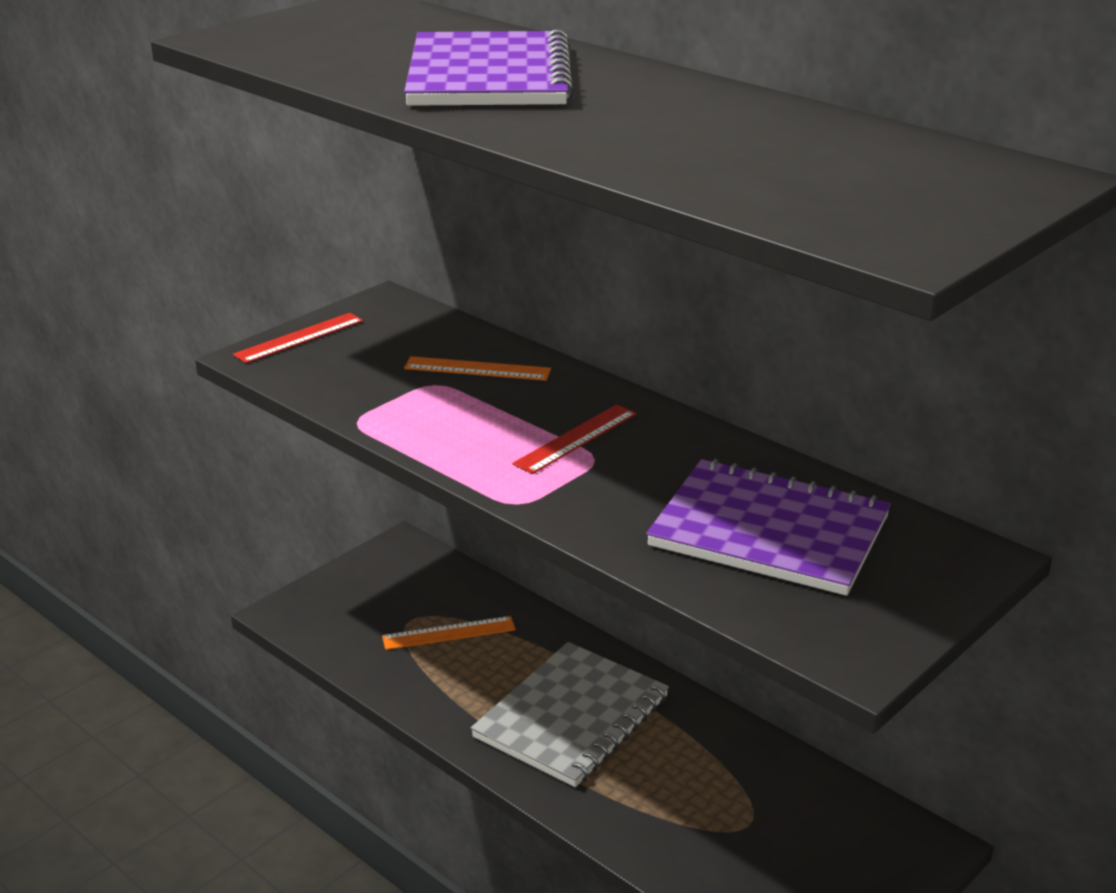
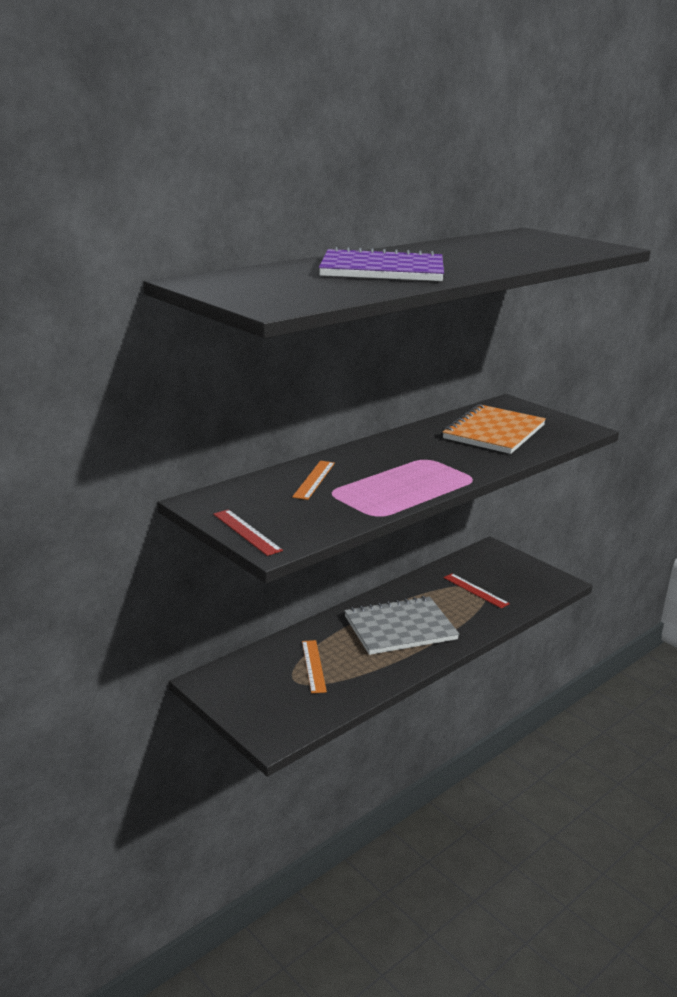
camera: 85 degrees left, 5 degrees down
grey notebook [471,642,669,787] -> grey notebook turned 60 degrees counterclockwise [344,596,459,655]
red ruler [512,405,637,474] -> red ruler moved to [444,573,510,609]
purple notebook [646,459,891,596] -> orange notebook [443,404,546,454]

